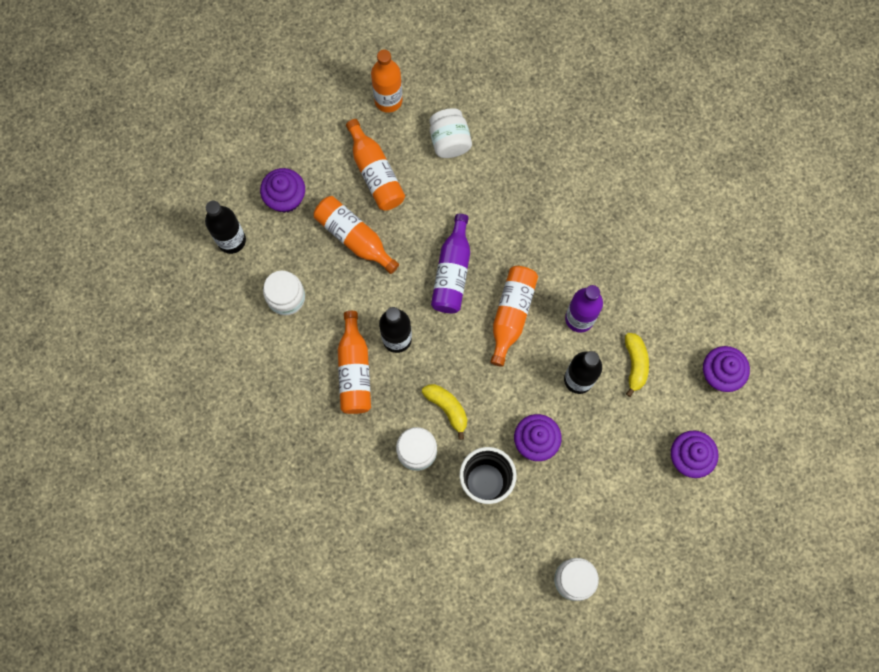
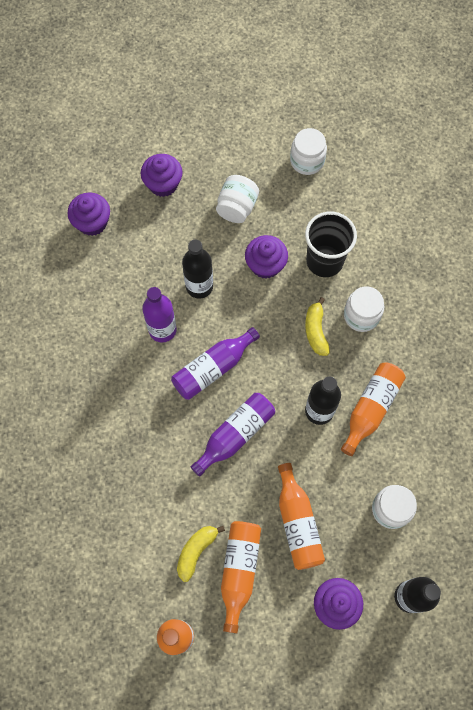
camera: 145 degrees left, 5 degrees down
white jar [430,108,472,158] -> white jar moved to [216,175,259,223]
orange bottle [491,266,538,367] -> purple bottle [171,327,260,400]
yellow banana [625,333,649,397] -> yellow banana moved to [177,526,225,582]

